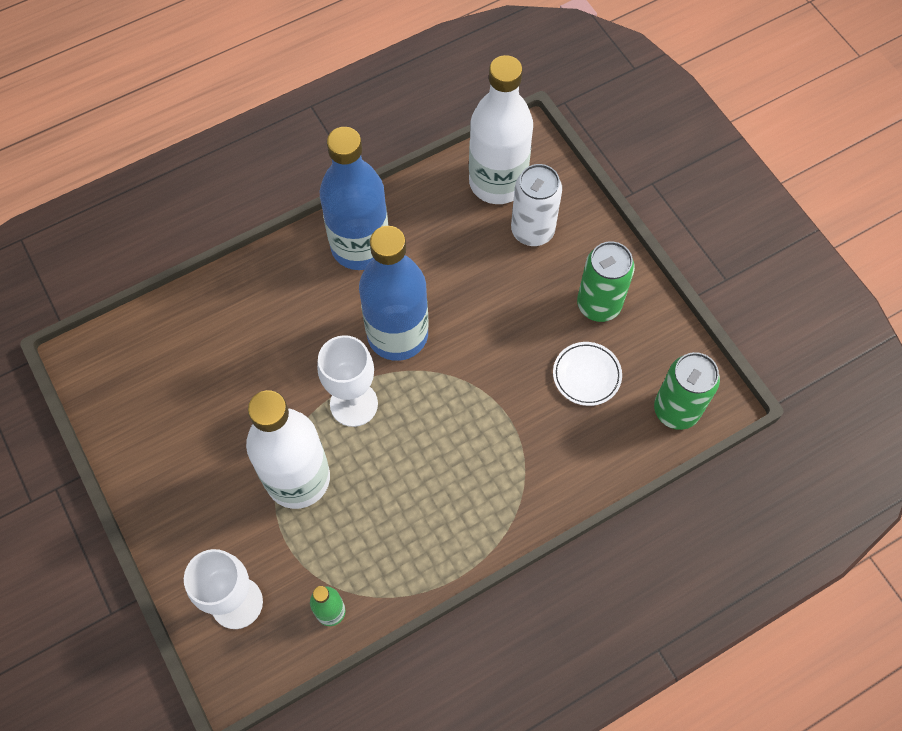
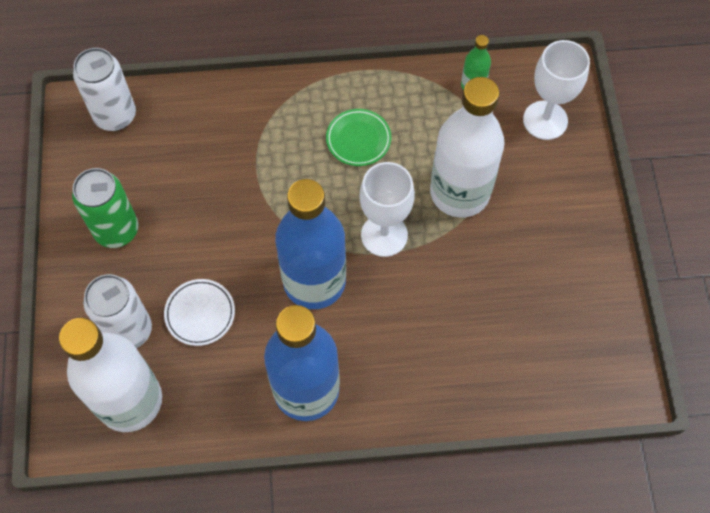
camera: 155 degrees left, 0 degrees up
white plate [553,342,622,406] -> white plate moved to [164,279,235,346]
green can [654,352,720,430] -> white can [73,48,136,131]
none -> green plate [326,109,391,166]

